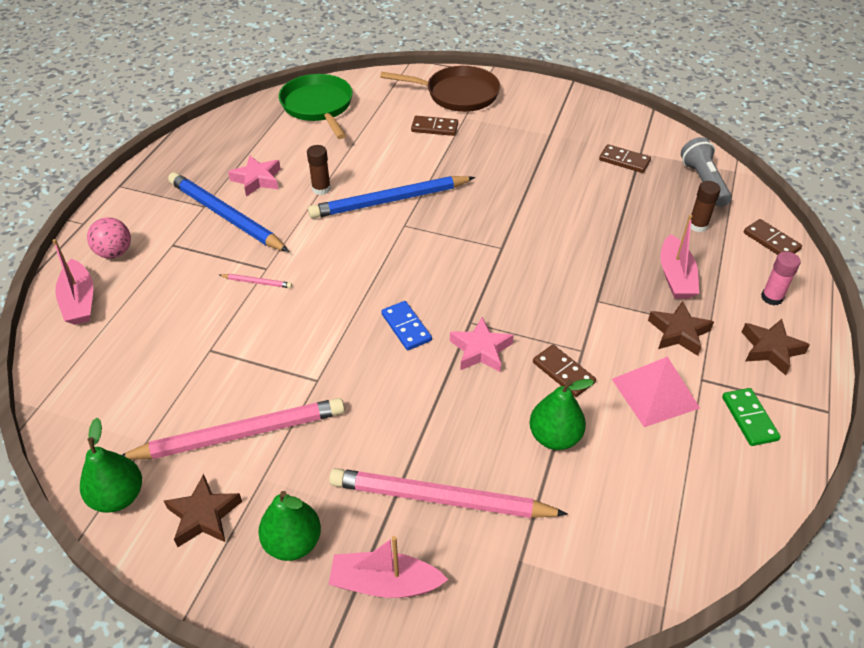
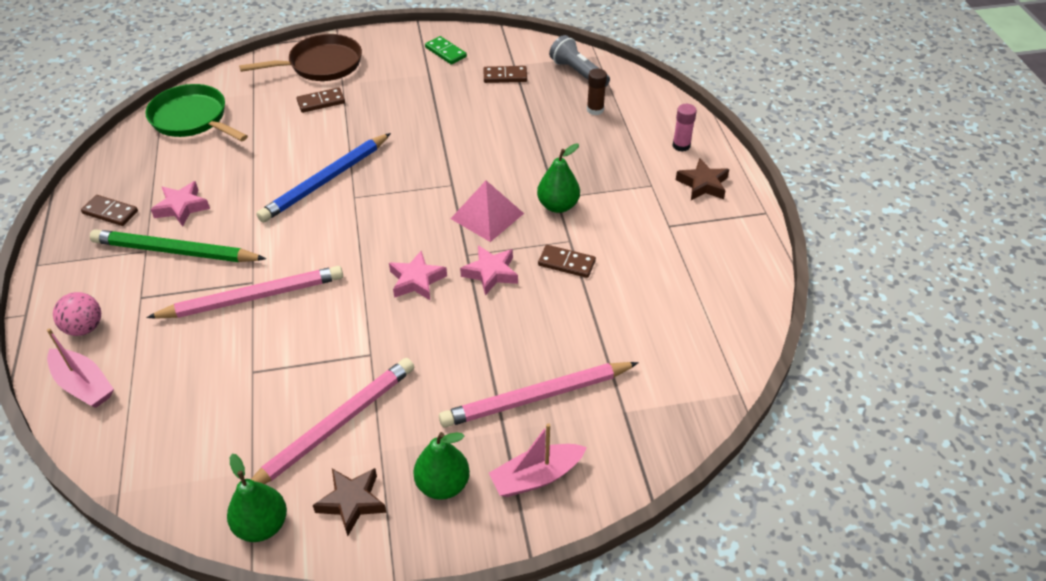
camera: 30 degrees left, 0 degrees up
blue pencil [168,172,289,252] -> green pencil [90,229,266,262]
pink pencil [219,274,292,288] -> pink pencil [146,266,343,319], size x2.49
brown glue stick [307,145,331,195] -> none
blue domino [381,301,432,350] -> pink star [389,251,447,300]
green pear [529,379,594,450] -> green pear moved to [537,143,580,213]
pink pyramid [612,356,700,427] -> pink pyramid moved to [451,181,524,242]
brown star [648,301,714,356] -> none
pink boat [660,215,699,299] -> none
green domino [722,388,781,446] -> green domino moved to [425,36,467,64]
brown domino [744,219,802,255] -> brown domino moved to [81,195,138,226]

